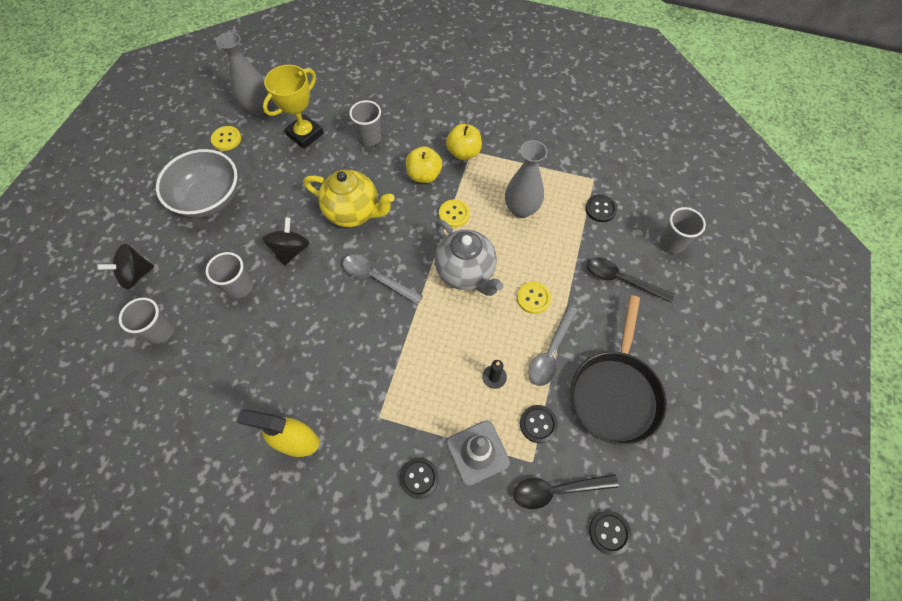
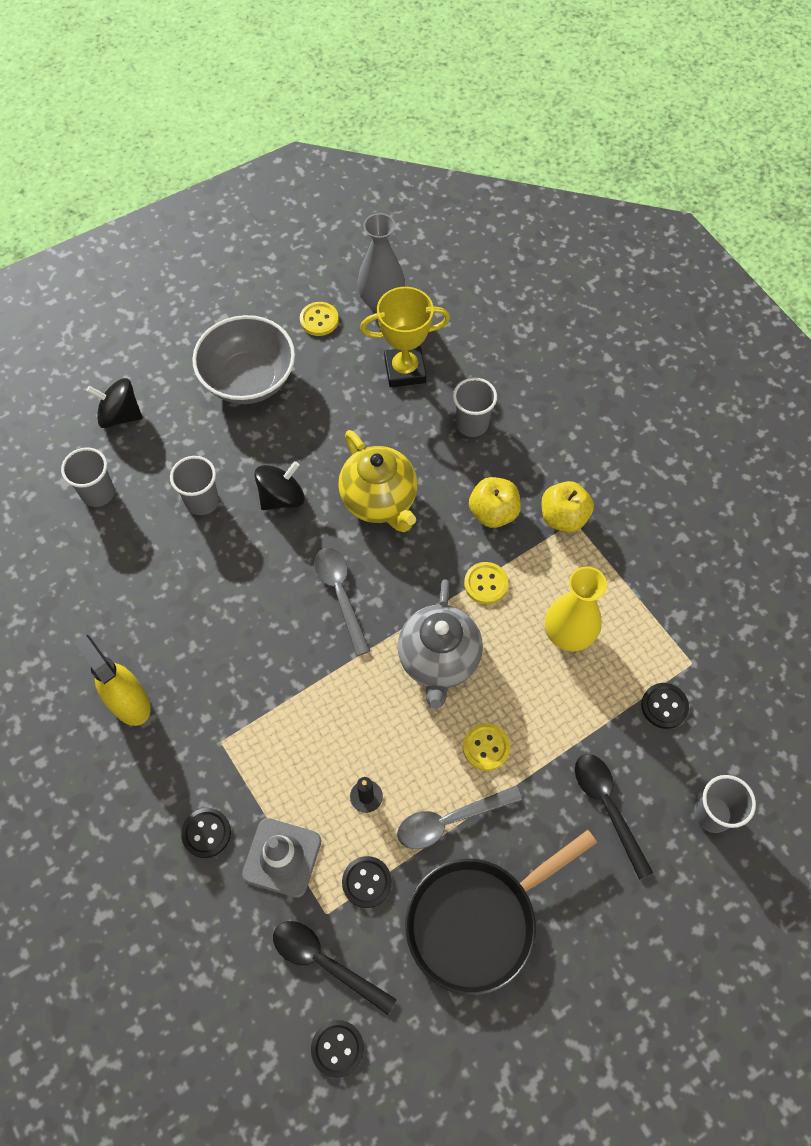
camera: 40 degrees right, 0 degrees up
grey vase [505,140,548,218] -> yellow vase [545,567,607,651]

